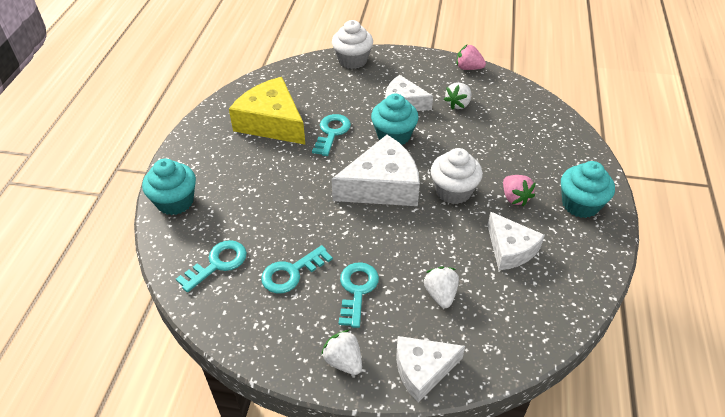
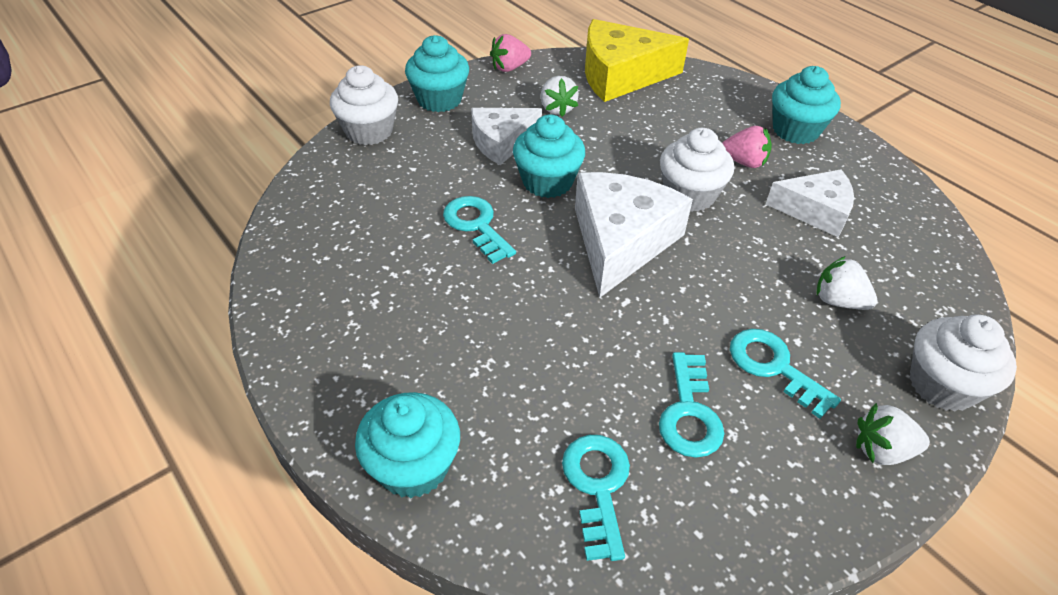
camera: 50 degrees left, 0 degrees up
yellow cheese [229,77,305,145] -> yellow cheese moved to [585,19,689,102]
white cheese [396,336,465,402] -> white cupcake [910,314,1017,412]
none -> turquoise cupcake [405,35,469,112]

